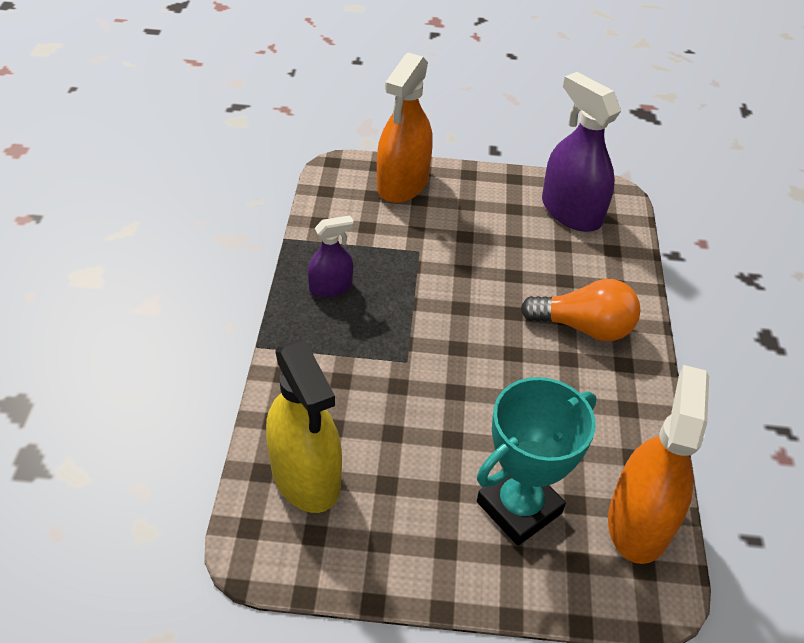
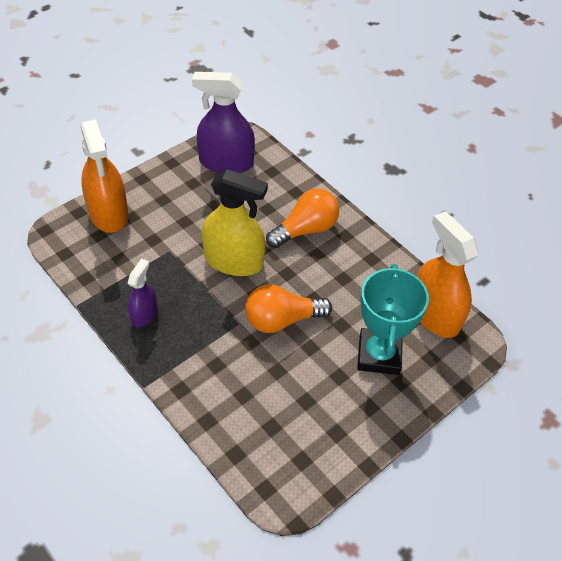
camera: 45 degrees left, 5 degrees up
yellow spray bottle [266,339,342,513] -> yellow spray bottle moved to [202,169,268,276]
none -> orange light bulb [245,284,332,333]

